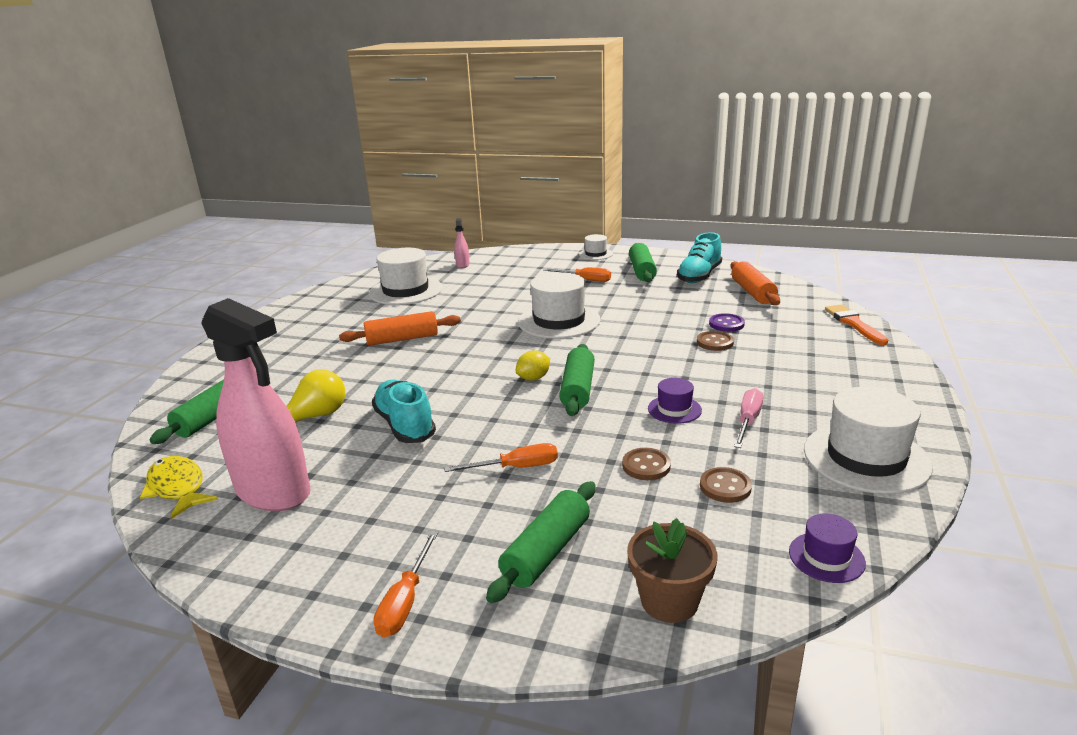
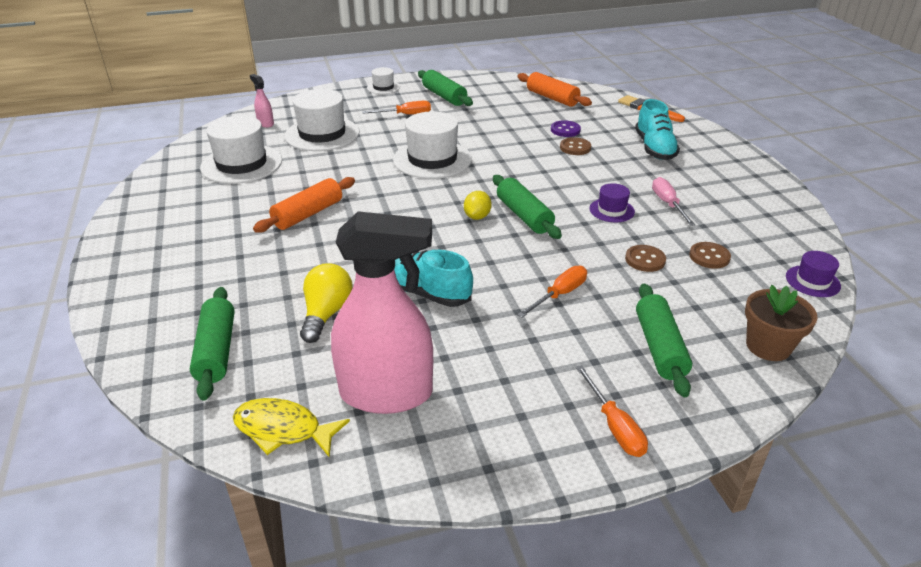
camera: 35 degrees left, 10 degrees up
turquoise shoe [677,232,722,283] -> turquoise shoe moved to [635,99,680,160]
white hat [804,387,933,494] -> white hat moved to [285,89,360,151]

